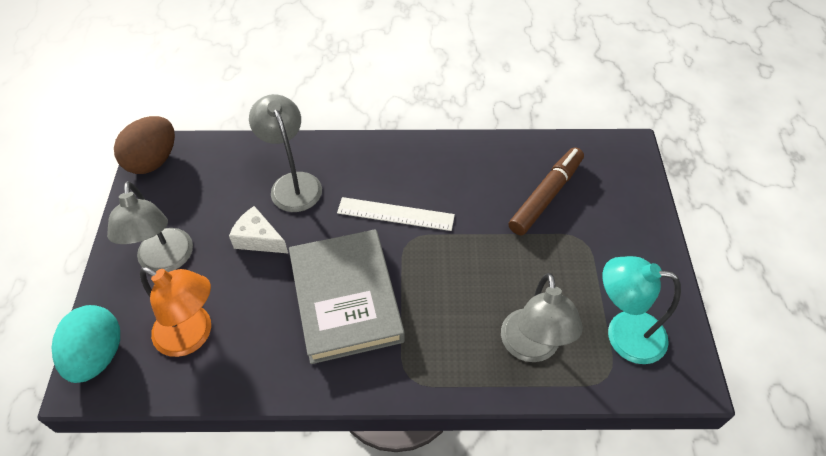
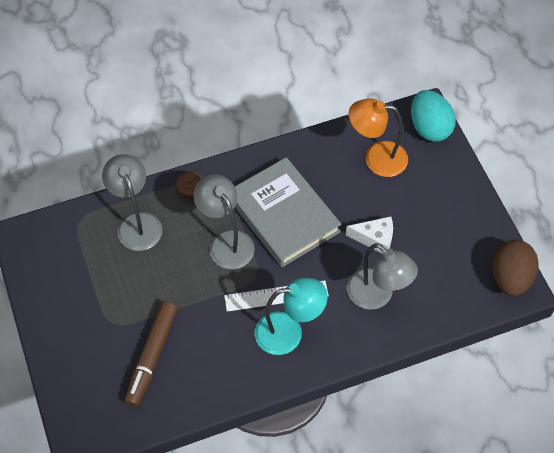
camera: 160 degrees right, 5 degrees up
grey lamp [107,181,193,272] -> grey lamp moved to [193,174,255,269]
turquoise lamp [603,256,681,364] -> turquoise lamp moved to [254,278,328,355]
none -> brown cupcake [176,171,203,200]

